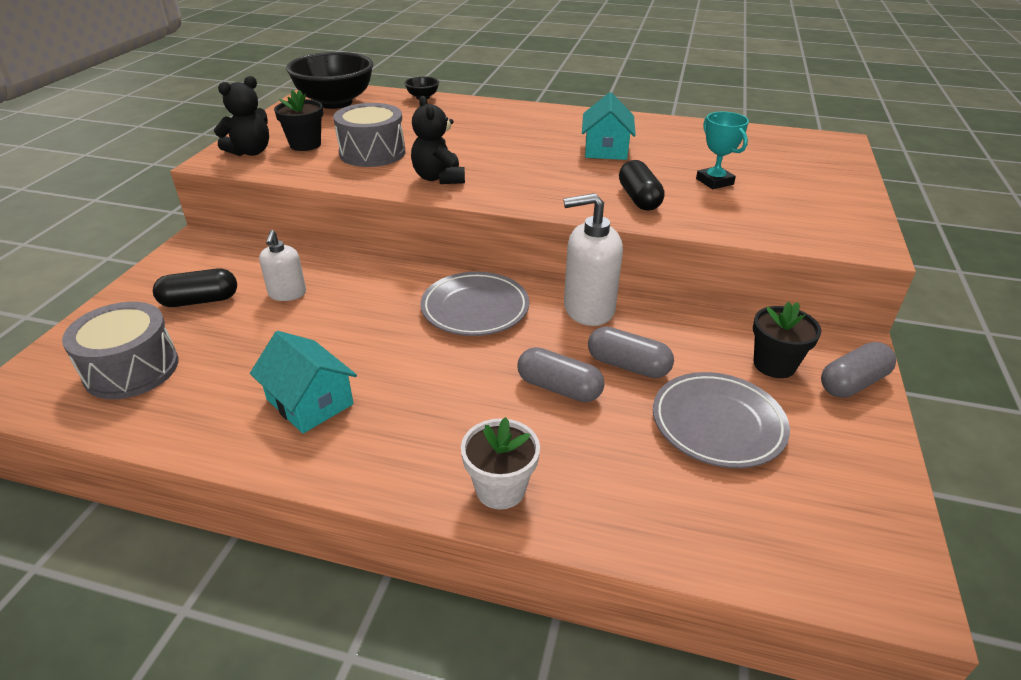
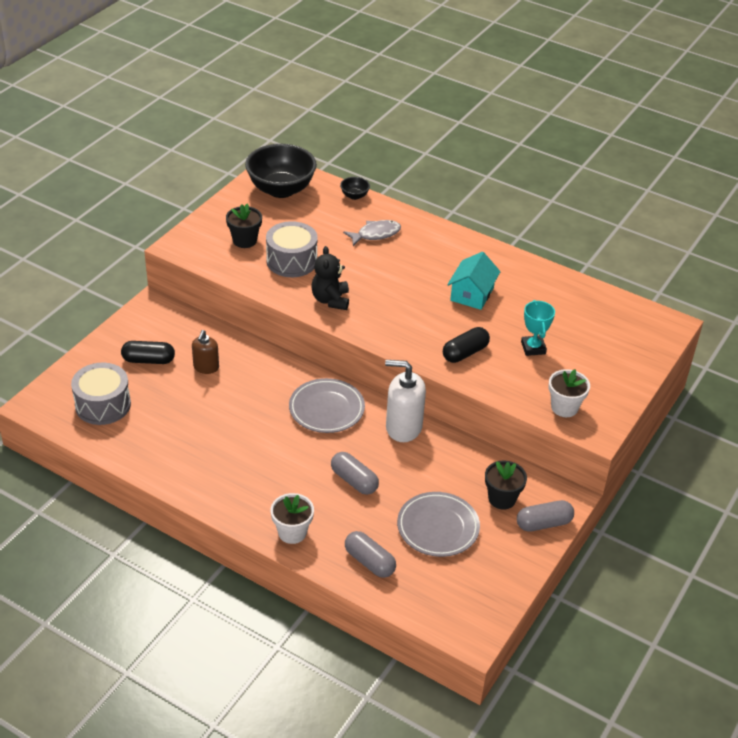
camera: 15 degrees right, 5 degrees up
black teddy bear [214,76,269,156] -> none
turquoise house [250,331,357,434] -> none
white soap dispenser [259,230,306,301] -> brown soap dispenser [192,330,219,374]
grey capsule [588,326,674,378] -> grey capsule moved to [345,531,396,578]
black capsule [619,160,665,211] -> black capsule turned 45 degrees clockwise [443,327,490,363]
none -> grey fish [343,220,401,246]
none -> white flower pot [549,369,590,417]

